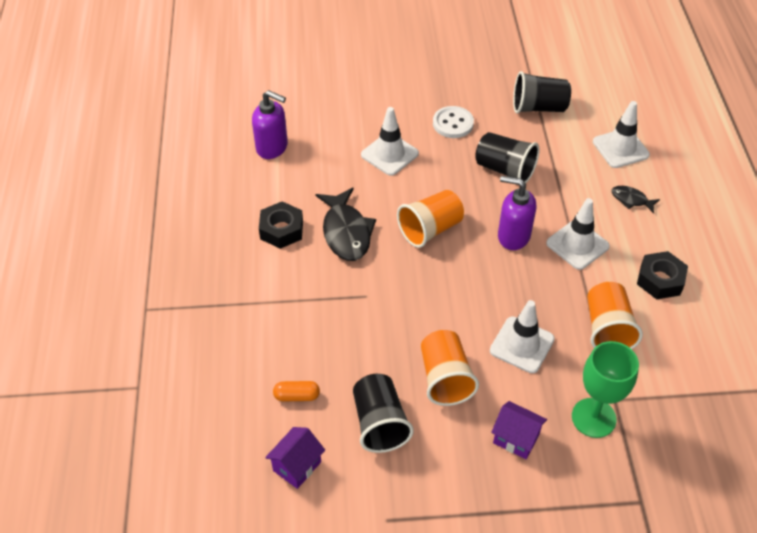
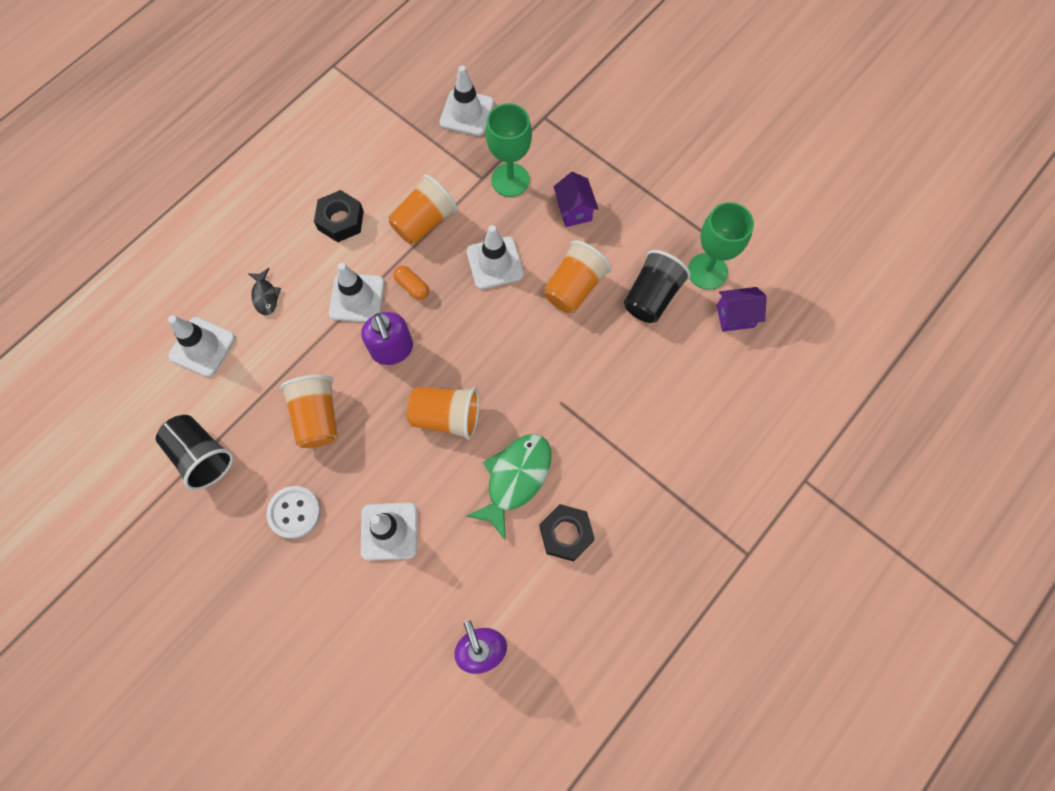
camera: 135 degrees left, 20 degrees up
orange capsule [273,381,320,402] -> orange capsule moved to [393,266,429,300]
black fish [315,187,376,261] -> green fish [466,434,551,540]
black cup [475,132,540,184] -> orange cup [280,375,338,448]
none -> white traffic cone [440,65,494,136]
none -> green goblet [688,202,754,290]

